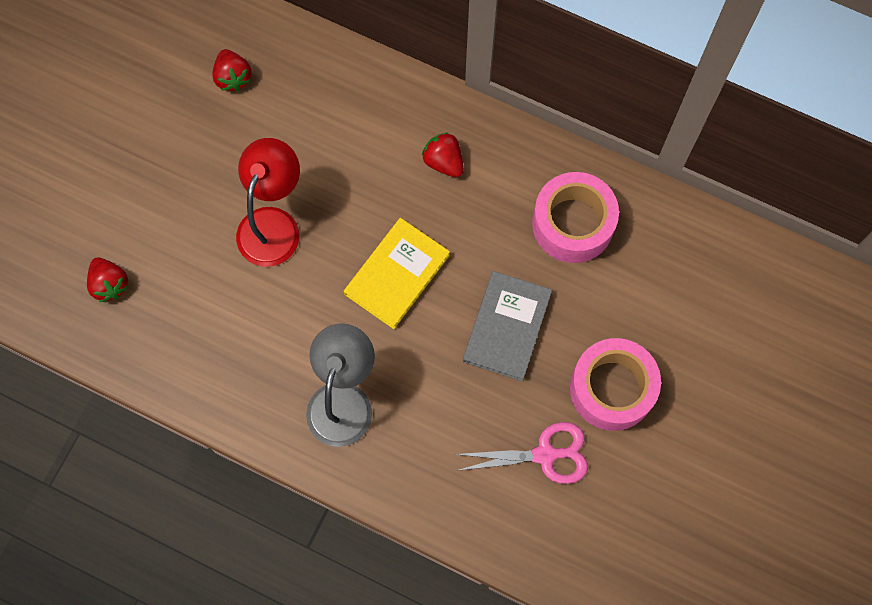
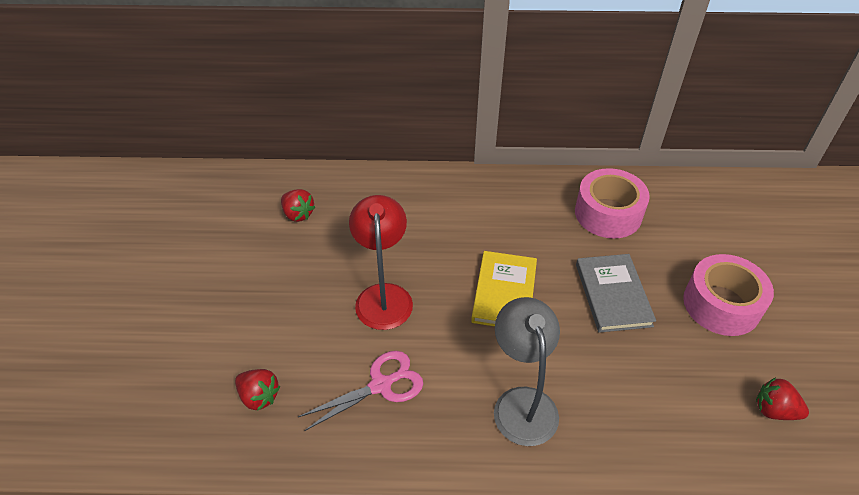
camera: 25 degrees left, 25 degrees down
red strawberry [422,132,464,177] -> red strawberry moved to [756,377,809,420]
pink scissors [455,422,588,484] -> pink scissors moved to [298,351,423,431]

